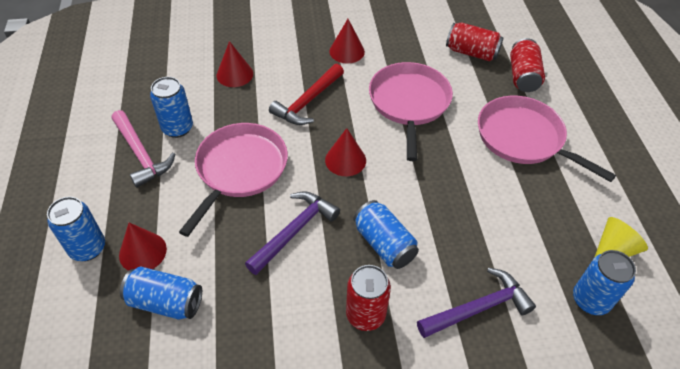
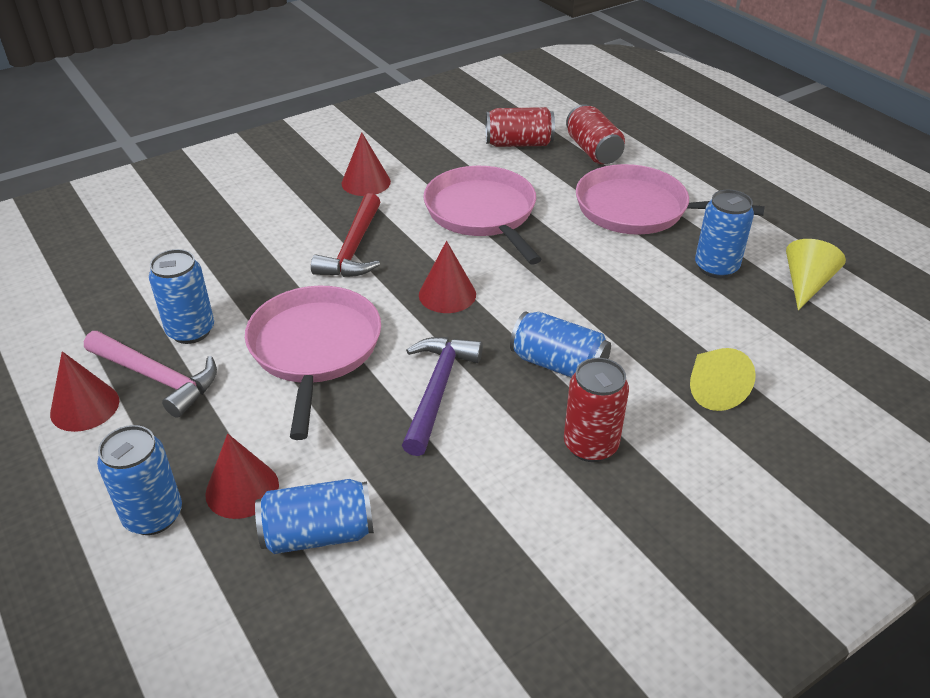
camera: 25 degrees left, 10 degrees down
red cone [217,41,253,87] -> red cone moved to [50,351,119,432]
purple hammer [417,268,536,338] -> yellow cone [690,348,756,411]
blue can [573,250,636,315] -> blue can moved to [695,190,754,278]

